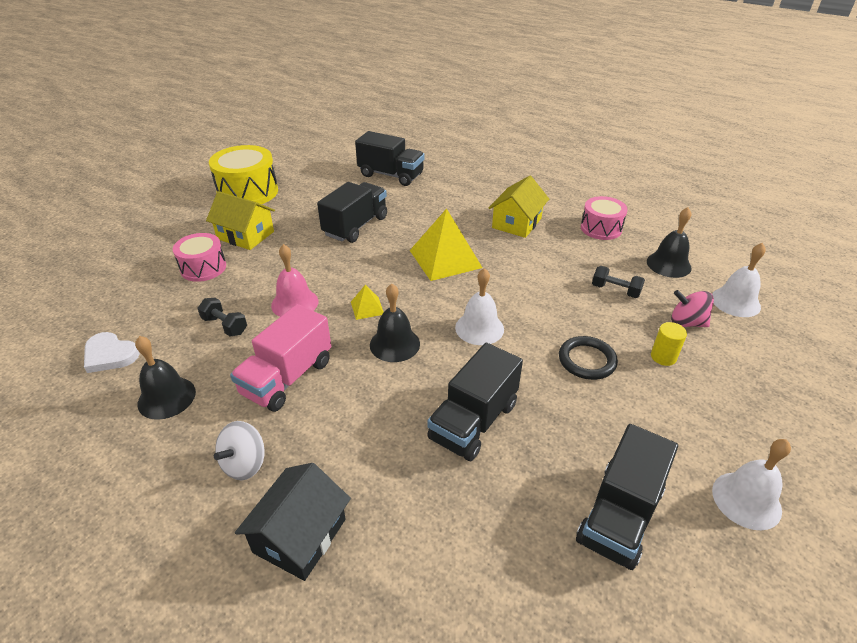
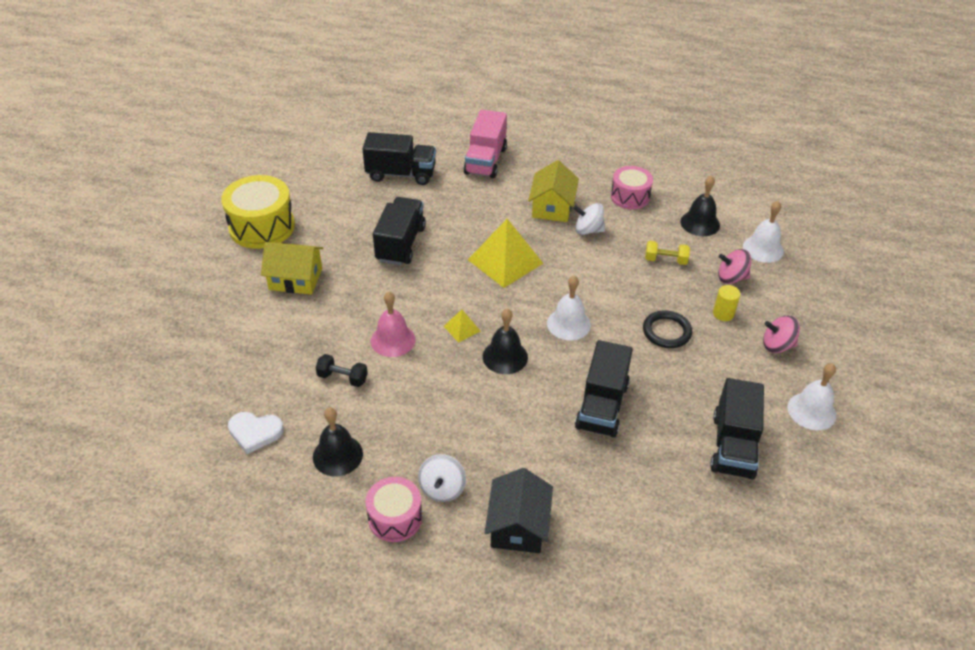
camera: 20 degrees left, 5 degrees up
pink drum [173,233,226,282] -> pink drum moved to [366,477,422,542]
pink truck [230,304,331,412] -> pink truck moved to [463,110,507,178]
black dumbbell [592,266,645,298] -> yellow dumbbell [645,241,690,265]
none -> white spinning top [573,203,605,235]
none -> pink spinning top [763,316,800,353]

